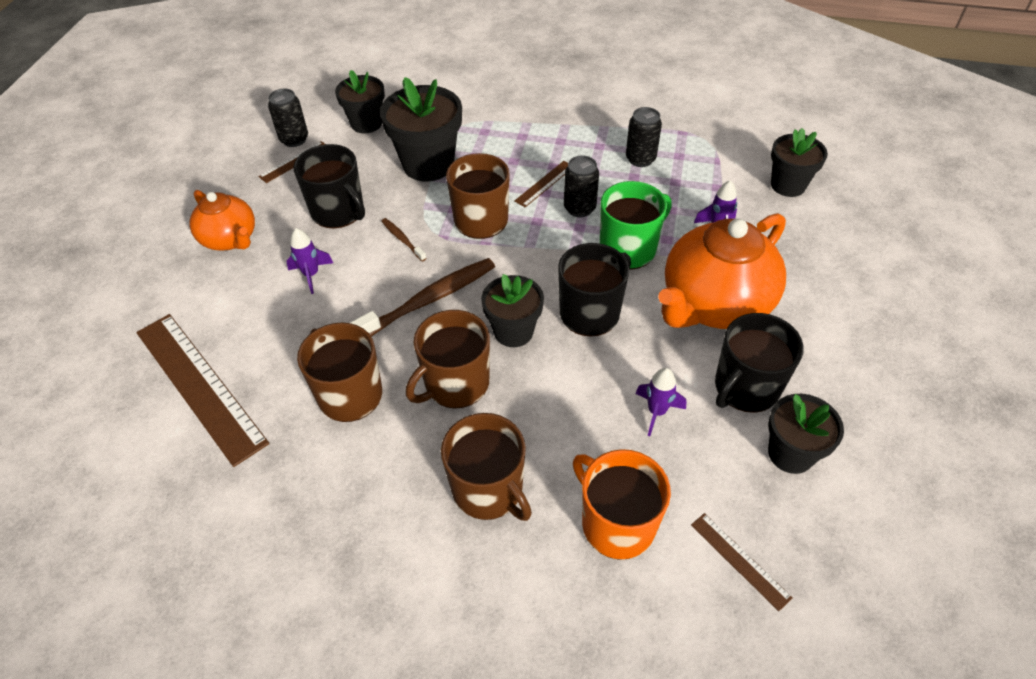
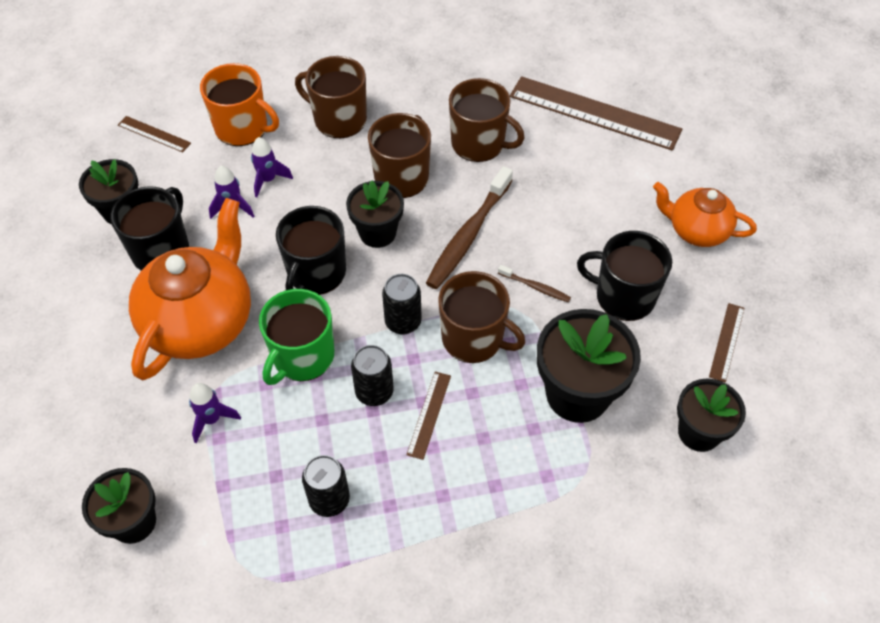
camera: 155 degrees right, 5 degrees up
black can [268,89,308,147] -> black can moved to [382,274,422,335]
purple rocket [286,228,333,294] -> purple rocket moved to [251,137,293,198]

